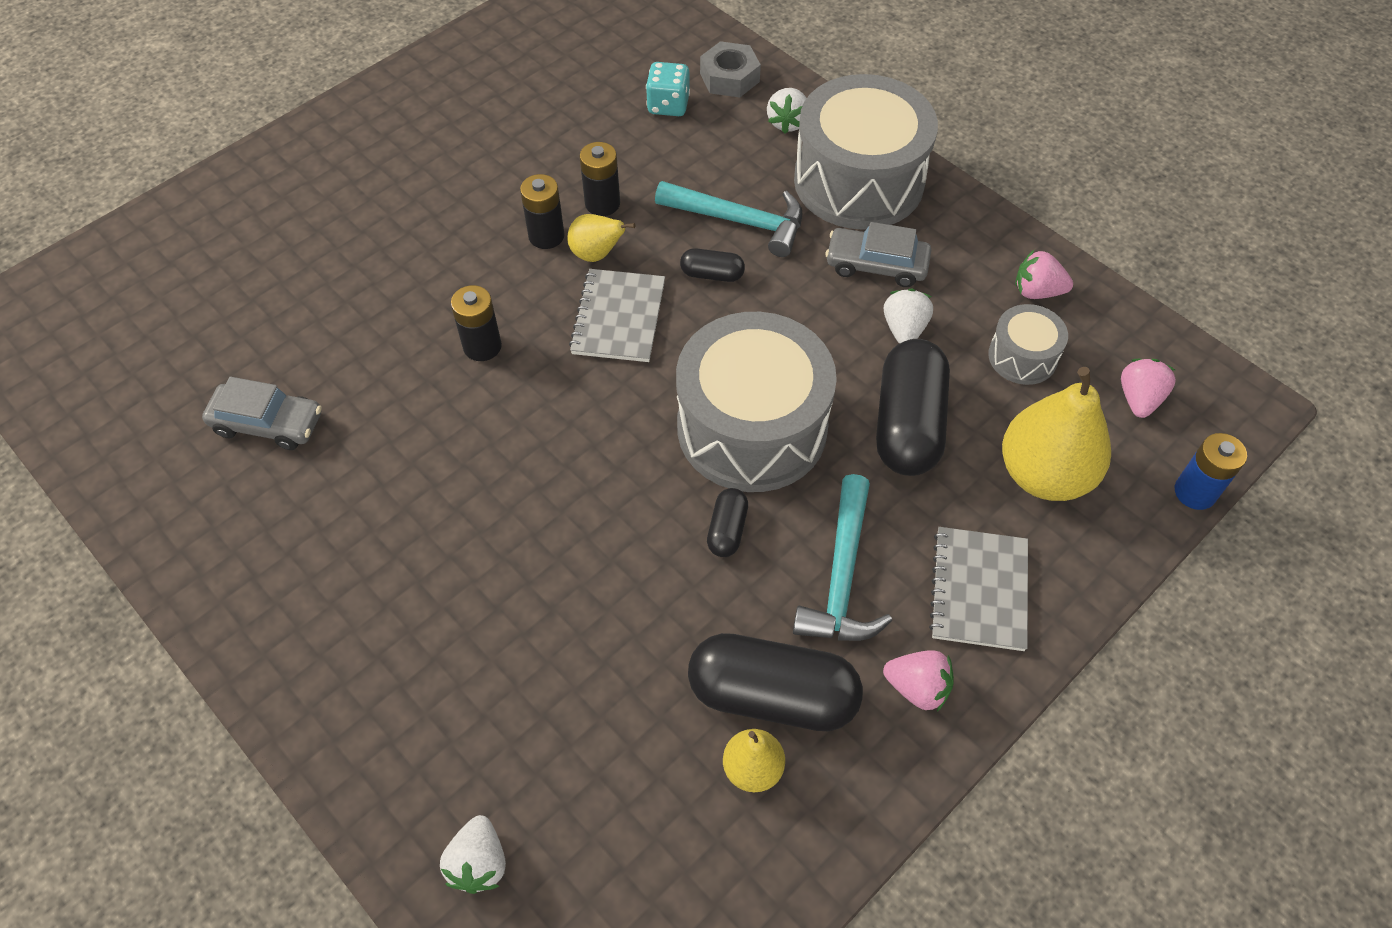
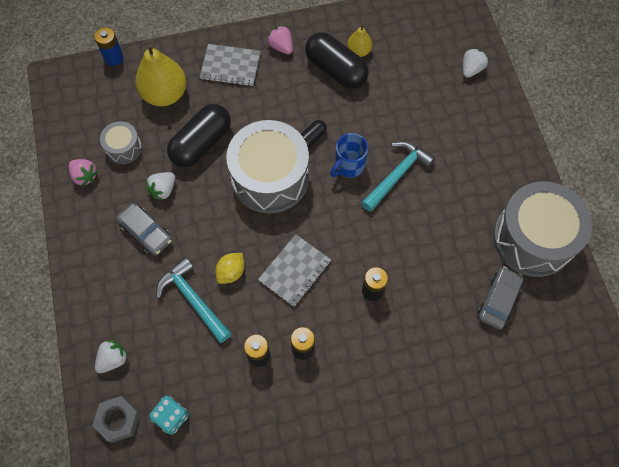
camera: 150 degrees left, 10 degrees up
grey car [202,377,322,450] -> grey car turned 75 degrees clockwise [478,267,523,329]
yellow pear [567,214,636,262] -> none
black capsule [680,248,745,282] -> yellow lemon [215,253,244,284]
turquoise hammer [793,474,892,641] -> turquoise hammer moved to [361,141,435,212]
grey drum [794,74,938,230] -> grey drum moved to [493,181,592,277]
grey notebook [929,527,1028,651] -> grey notebook turned 60 degrees clockwise [200,44,261,86]
pink strawberry [1121,359,1176,418] -> none
none -> blue mug [330,133,368,178]

